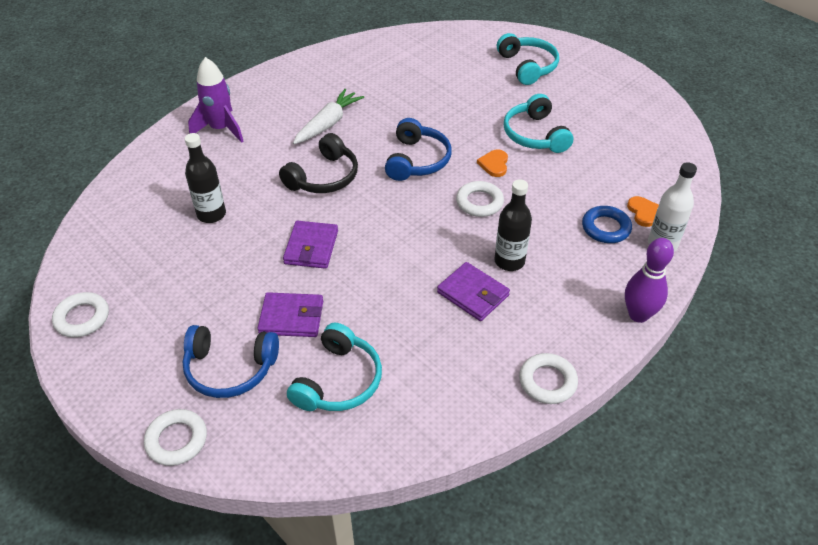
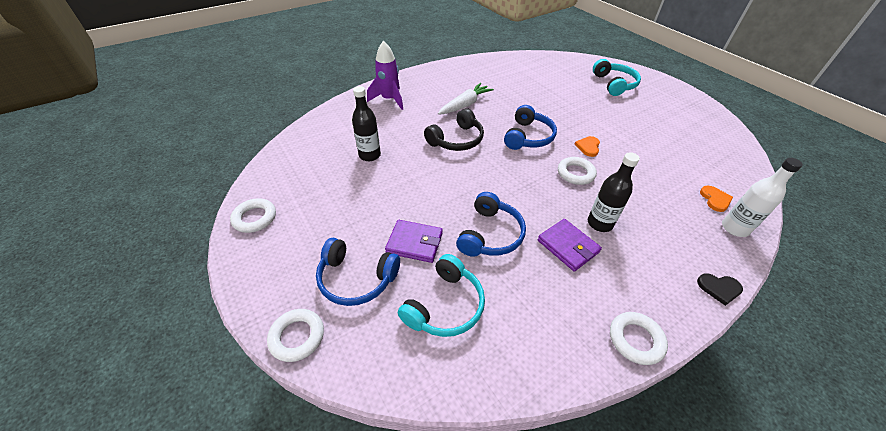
camera: 10 degrees right, 0 degrees up
purple wallet [283,221,338,269] -> none
turquoise headphones [504,94,573,153] -> none
blue ring [582,206,632,243] -> none
purple bowling pin [625,238,674,323] -> black heart [697,273,743,306]
none -> blue headphones [456,192,526,257]

